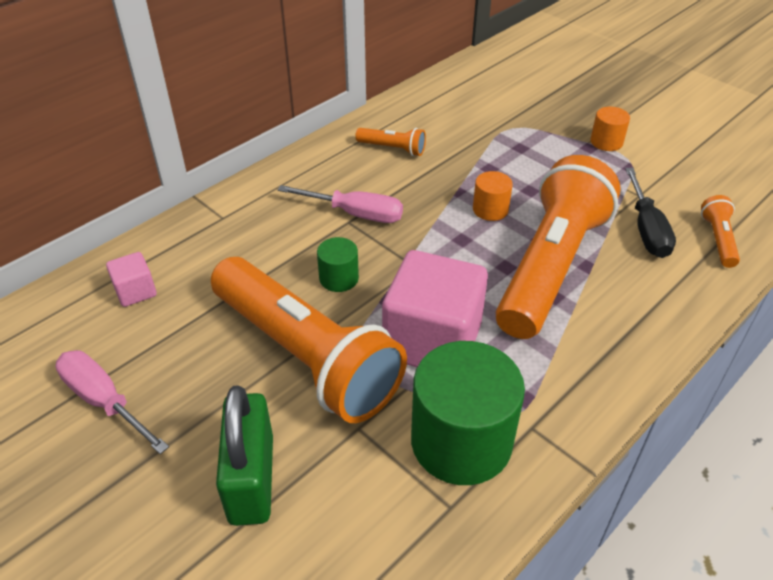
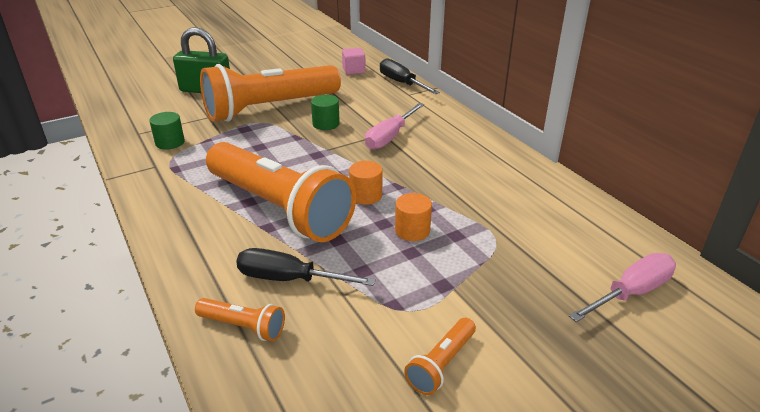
camera: 105 degrees right, 10 degrees down
pink screwdriver [55,350,169,454] -> pink screwdriver moved to [569,253,676,322]
orange flashlight [355,128,426,156] -> orange flashlight moved to [404,318,476,395]
pink cube [382,250,488,367] -> none
green cylinder [411,341,525,485] -> green cylinder [149,112,185,150], size x0.48
orange cylinder [591,107,630,151] -> orange cylinder moved to [395,193,432,241]
none -> black screwdriver [380,58,440,94]

